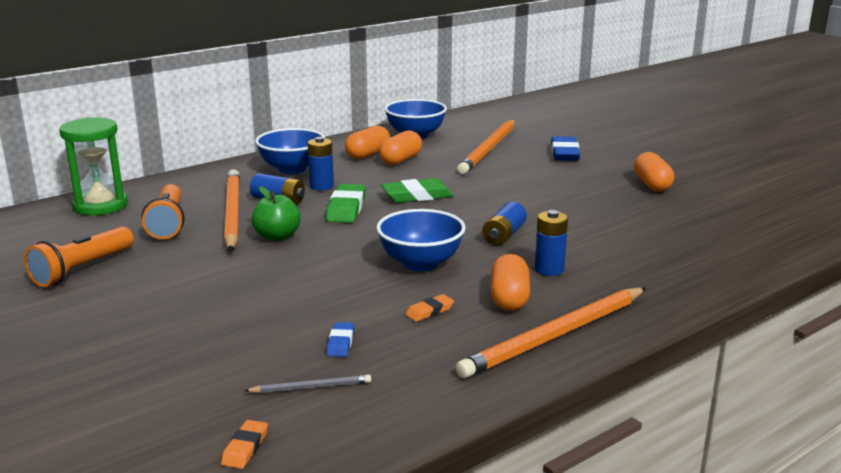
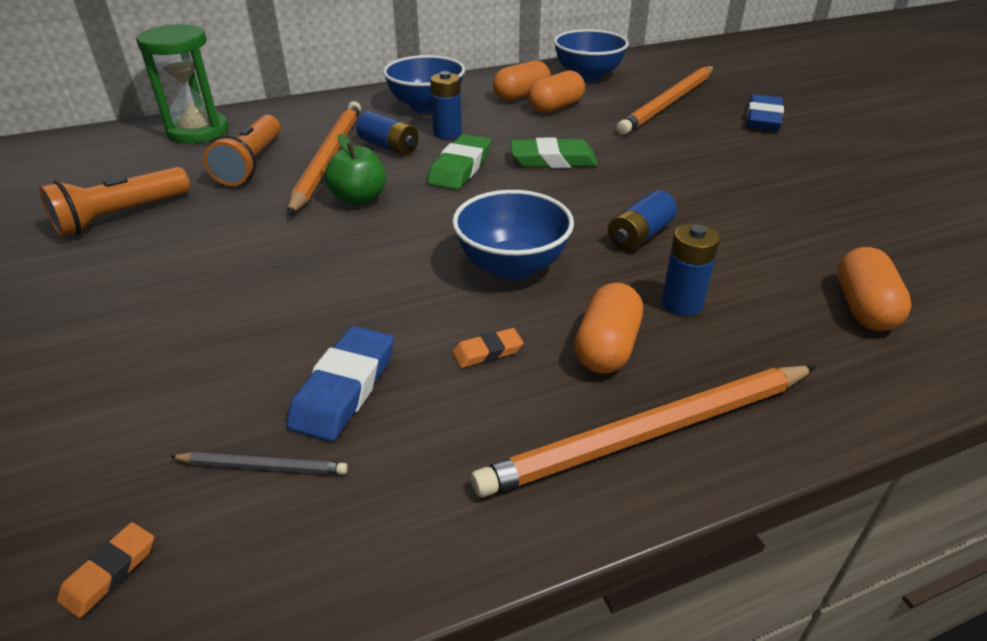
camera: 15 degrees right, 15 degrees up
blue eraser [326,322,354,357] -> blue eraser [286,326,394,442], size x1.86
orange capsule [634,152,674,192] -> orange capsule moved to [837,247,912,331]

